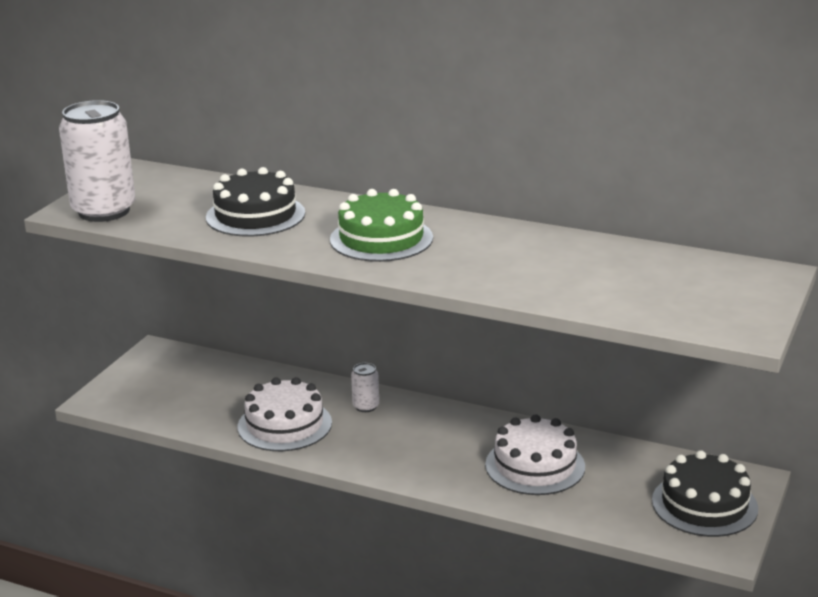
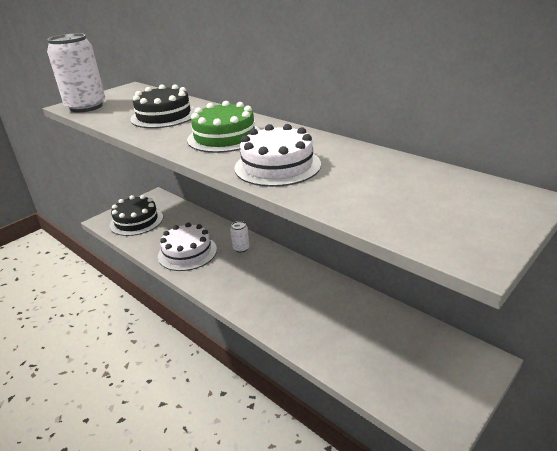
camera: 20 degrees right, 5 degrees up
white cake [485,414,585,495] -> white cake moved to [234,124,321,187]
black cake [652,450,758,537] -> black cake moved to [110,195,163,236]

